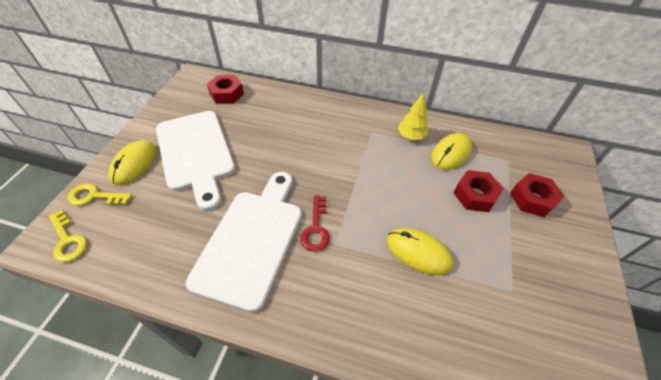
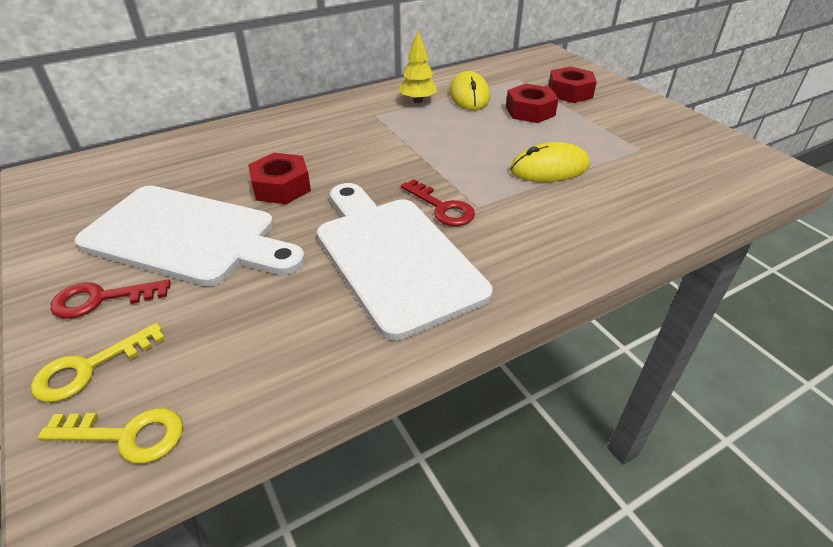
camera: 45 degrees left, 10 degrees down
yellow mouse [109,140,156,185] -> red key [51,279,171,319]
red nut [207,75,244,104] -> red nut moved to [248,153,311,204]

